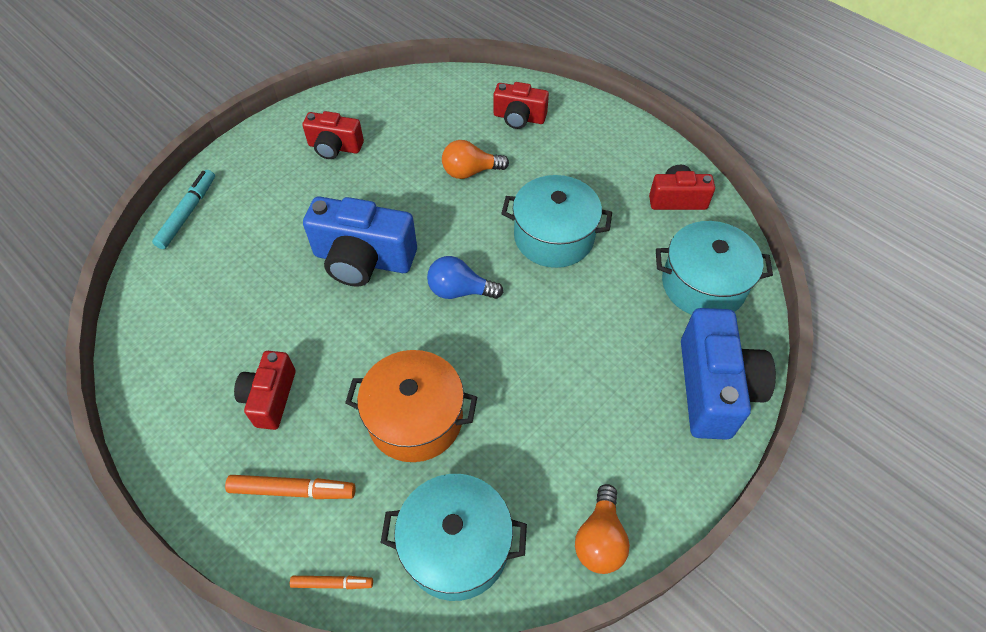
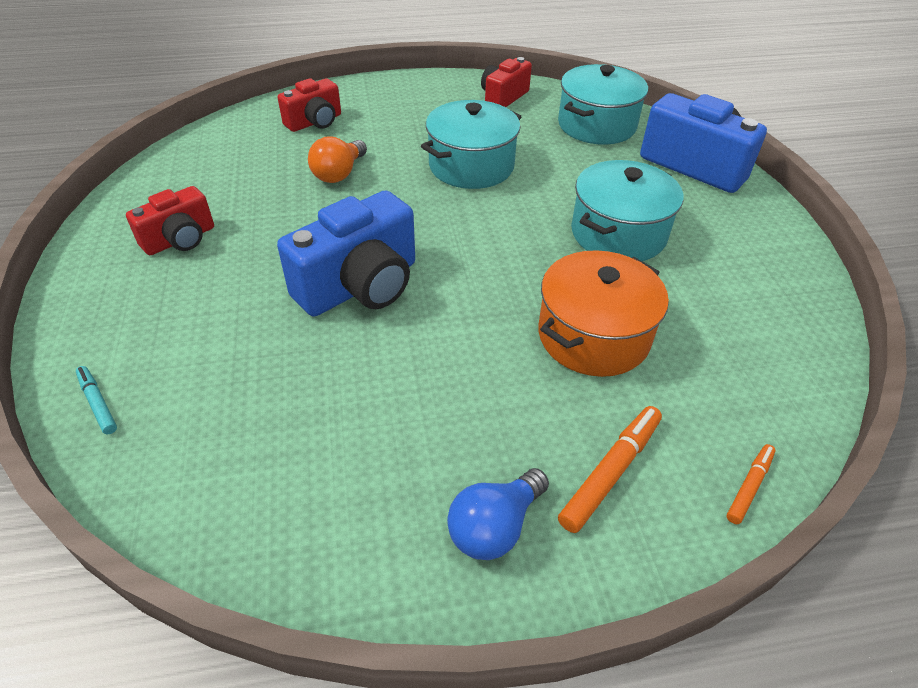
camera: 55 degrees left, 10 degrees down
turquoise marker [152,170,215,249] -> turquoise marker [76,366,117,434], size x0.60
red camera [234,351,296,430] -> none
turquoise pot [381,474,527,601] -> turquoise pot moved to [571,160,683,261]
blue light bulb [427,256,503,299] -> blue light bulb moved to [447,468,549,560]
orange light bulb [575,484,630,574] -> none

